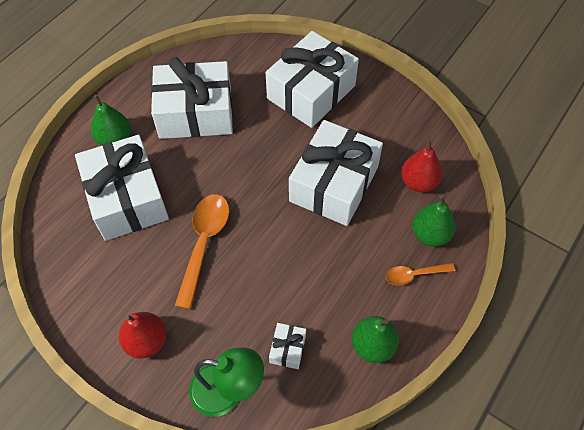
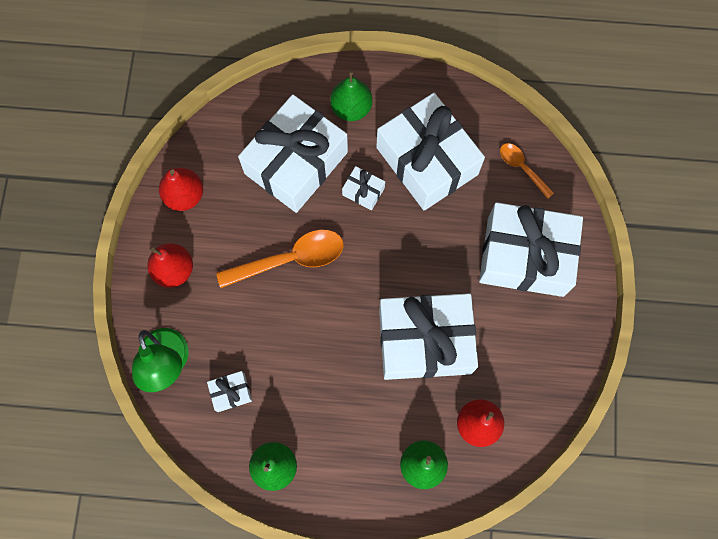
camera: 60 degrees right, 15 degrees up
orange spoon [386,263,455,286] -> orange spoon moved to [500,143,554,199]
none -> red pear [159,168,203,211]
none -> white gift [342,166,385,210]

